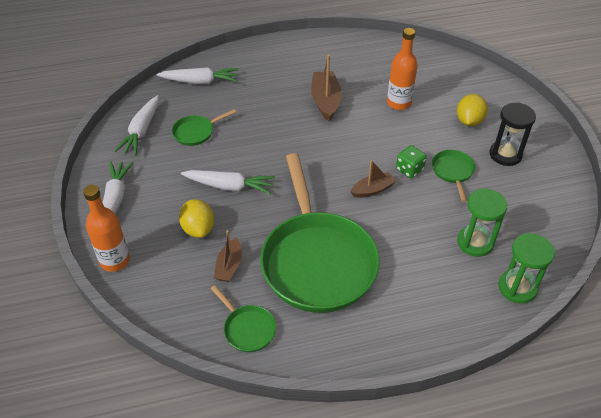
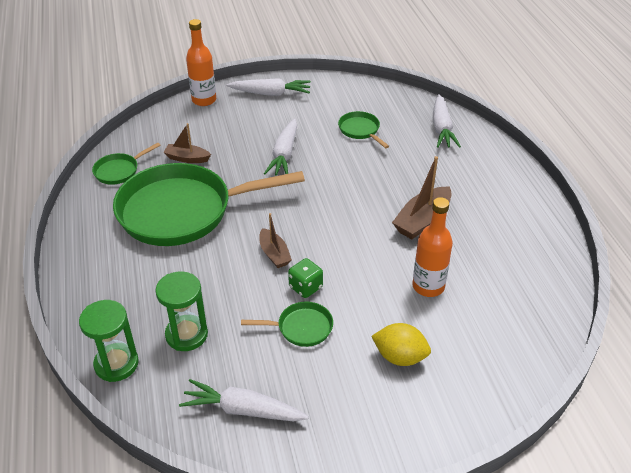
camera: 90 degrees right, 5 degrees down
white carrot [114,95,159,155] -> white carrot moved to [179,379,309,422]
yellow lemon [179,199,214,238] -> none
brown boat [311,55,342,121] -> brown boat turned 135 degrees clockwise [392,156,452,239]
black hourglass [489,103,536,166] -> none

